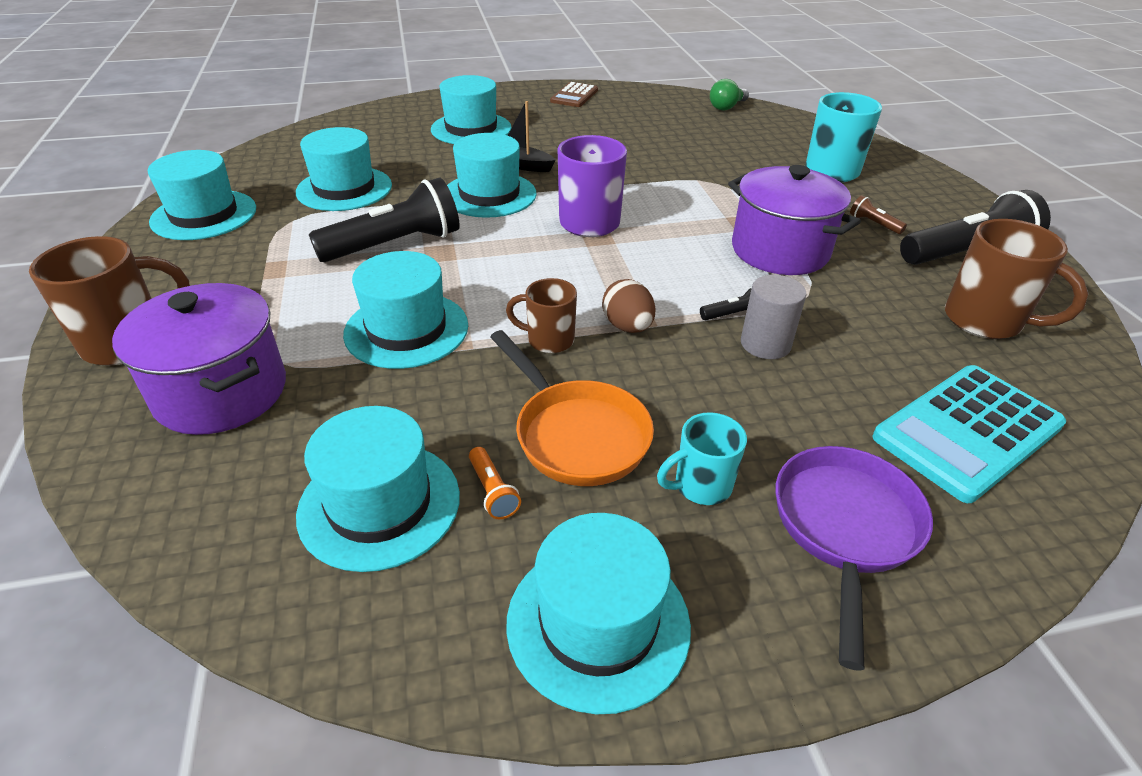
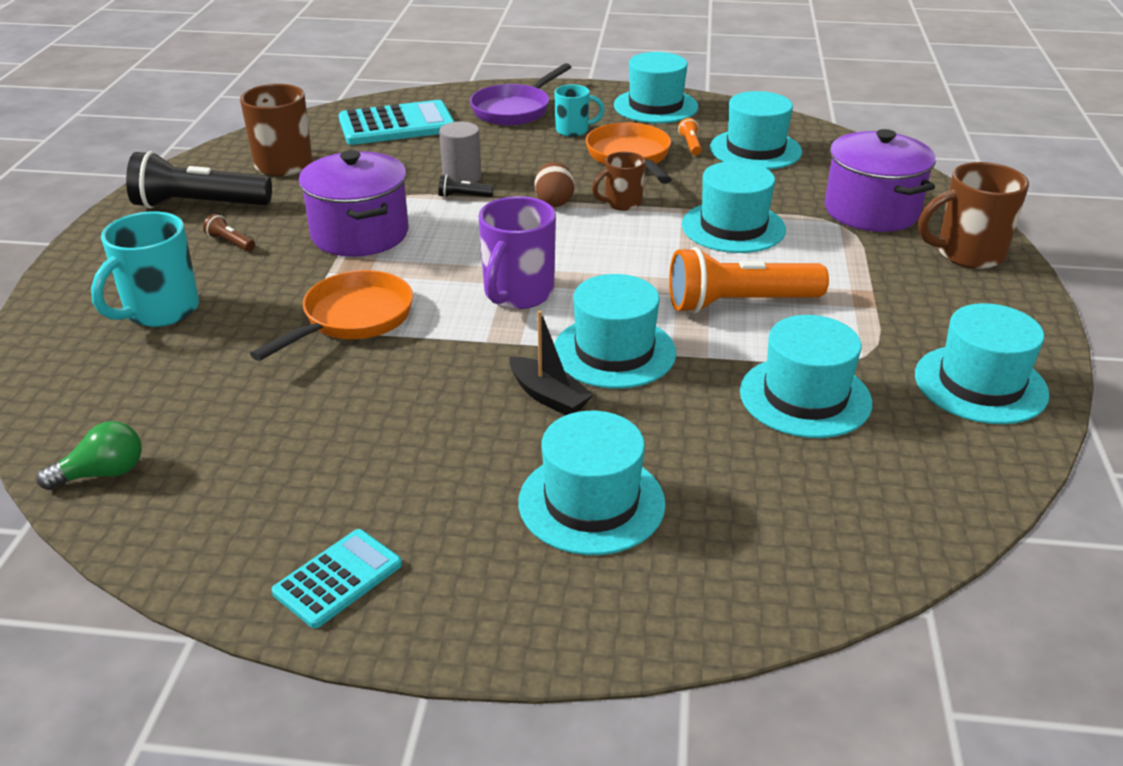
camera: 160 degrees left, 5 degrees down
black flashlight [309,177,460,262] -> orange flashlight [669,247,829,313]
brown mug [506,278,577,353] -> brown mug turned 120 degrees clockwise [592,152,645,211]
brown calculator [550,82,598,107] -> turquoise calculator [272,529,402,628]
brown flashlight [850,195,907,234] -> brown flashlight turned 150 degrees clockwise [203,214,255,251]
none -> orange pan [250,270,413,361]

